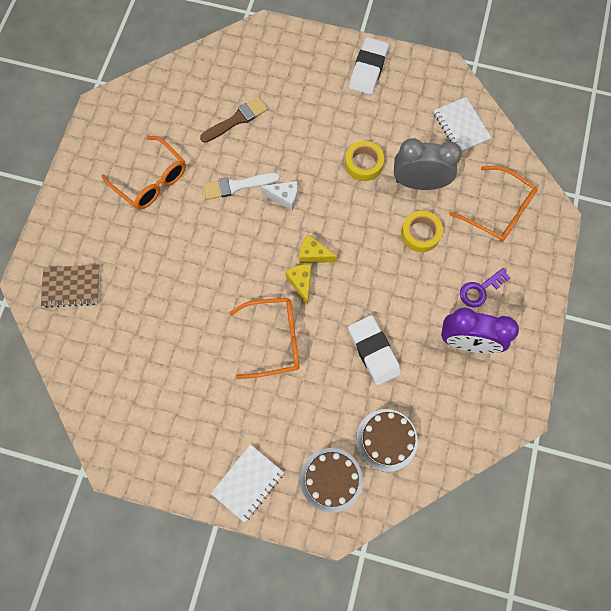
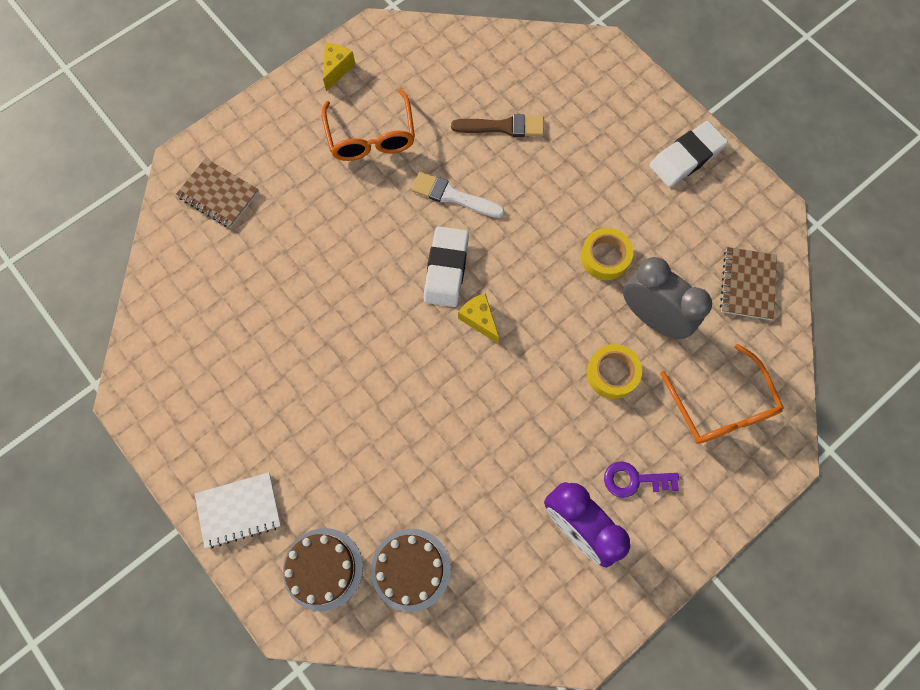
camera: 35 degrees right, 0 degrees up
orange glasses [229,298,300,379] -> none
white cheese [261,181,298,211] -> none
yellow cheese [285,264,311,305] -> yellow cheese moved to [323,43,355,92]
white eraser [348,315,401,386] -> white eraser moved to [424,226,469,307]
white notebook [433,97,492,152] -> brown notebook [720,247,777,320]

